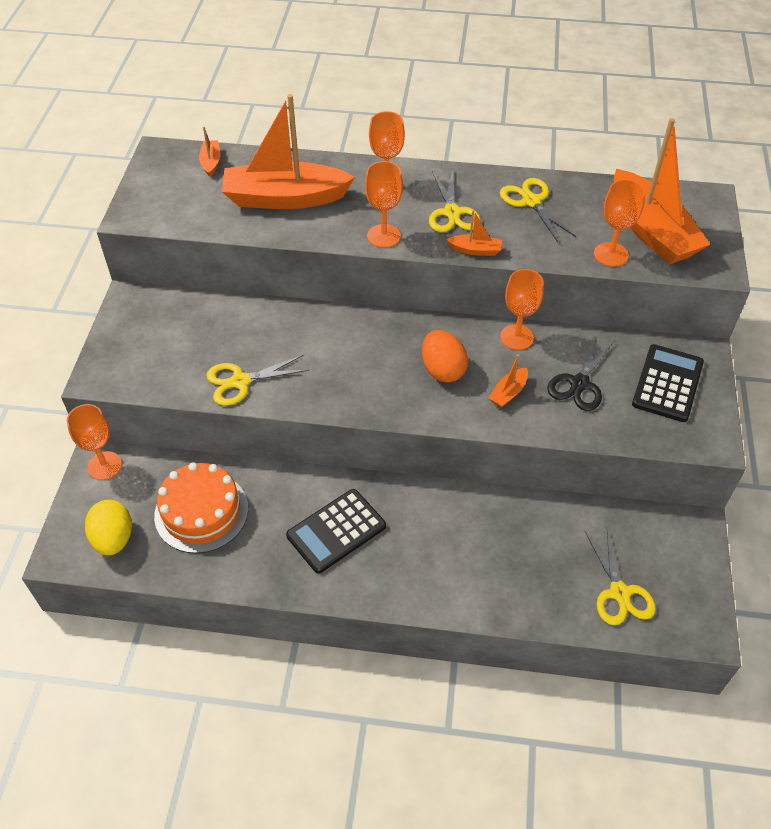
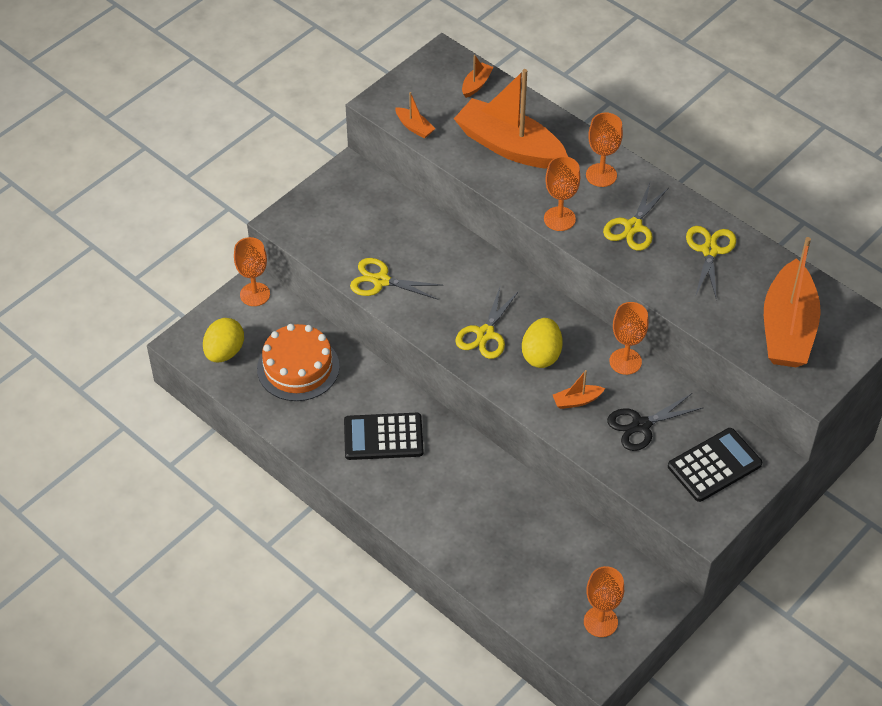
camera: 35 degrees right, 0 degrees up
orange egg [422,330,468,383] -> yellow egg [522,318,562,368]
orange boat [446,210,502,256] -> orange boat moved to [396,92,436,138]
yellow scissors [585,528,656,625] -> yellow scissors moved to [455,287,519,359]
orange goblet [594,179,645,267] -> orange goblet moved to [584,566,624,637]

